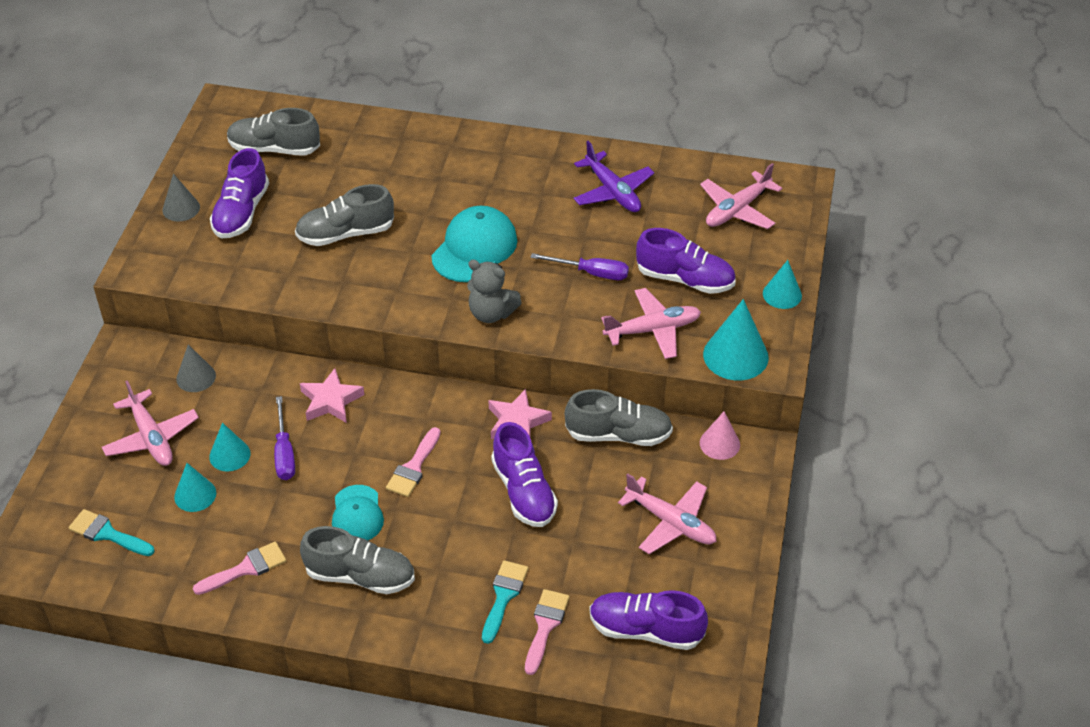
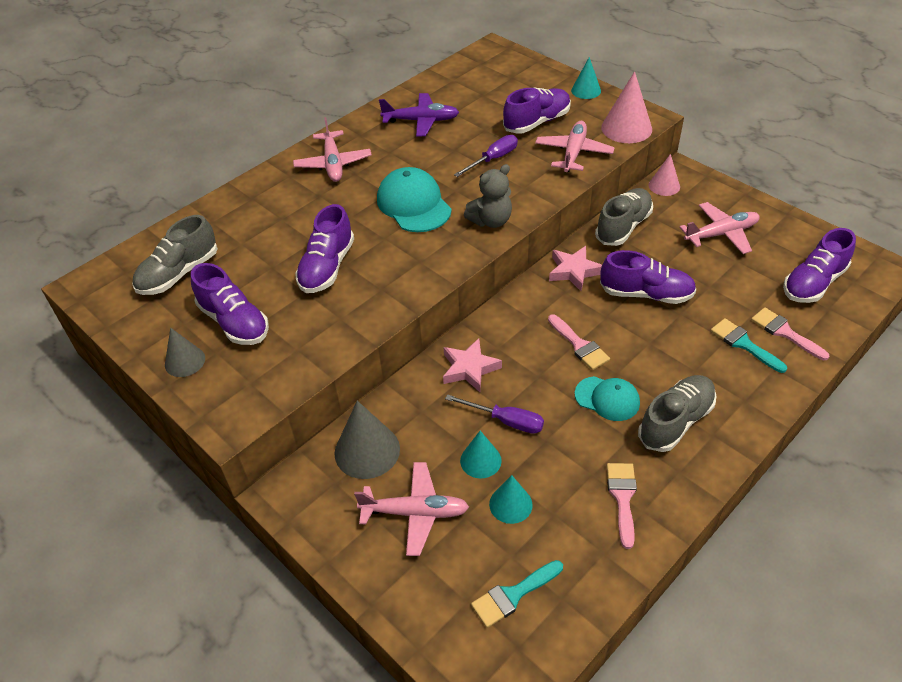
camera: 55 degrees left, 0 degrees up
grey cone [176,344,216,392] -> grey cone [335,401,400,479], size x1.61
grey shoe [295,184,394,246] -> purple shoe [295,204,354,293]
pink plane [700,163,782,229] -> pink plane moved to [293,117,372,182]
turquoise cone [703,299,769,380] -> pink cone [601,71,652,143]

